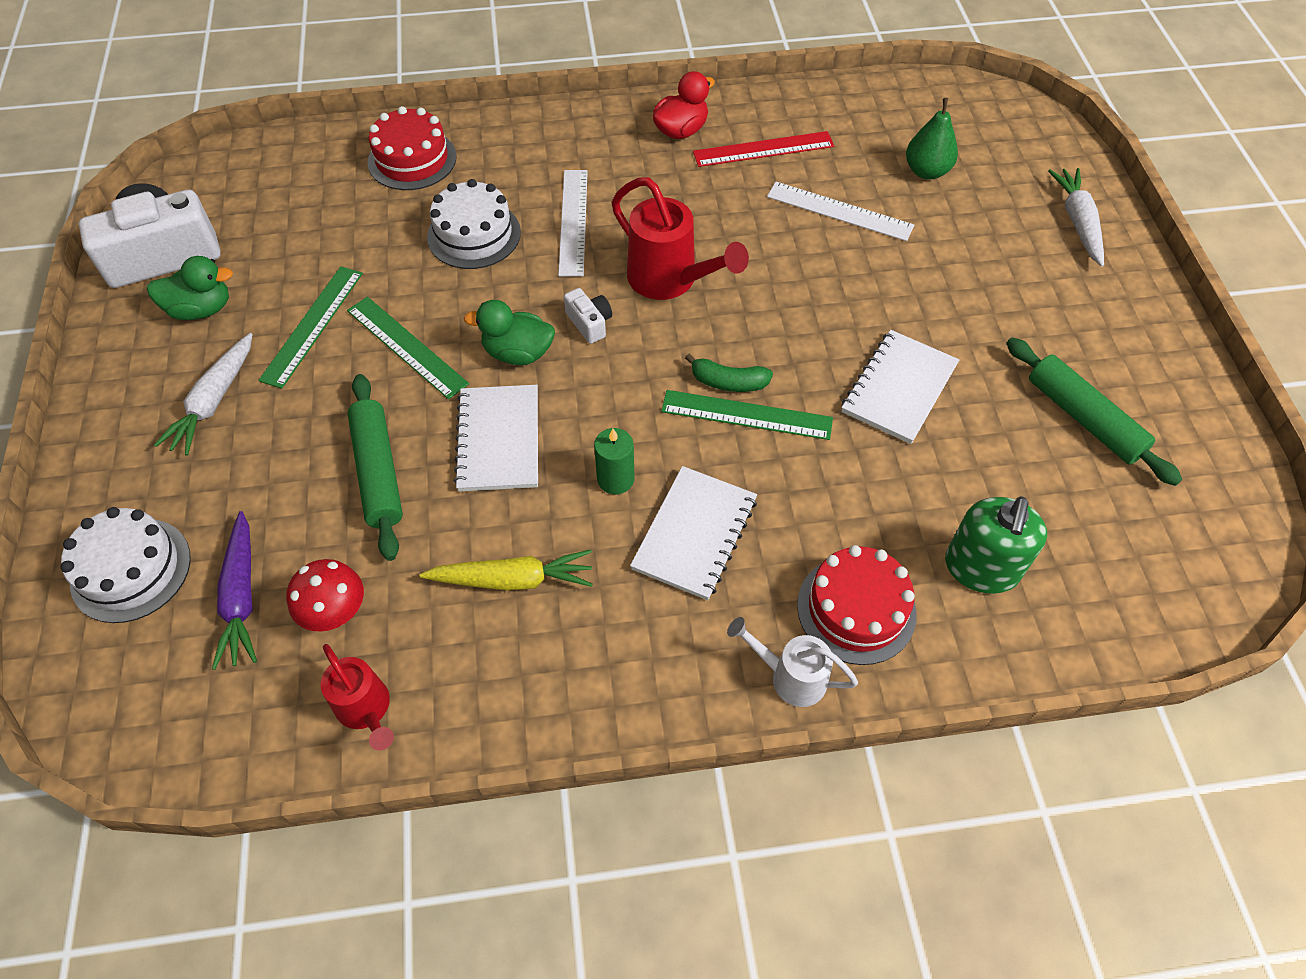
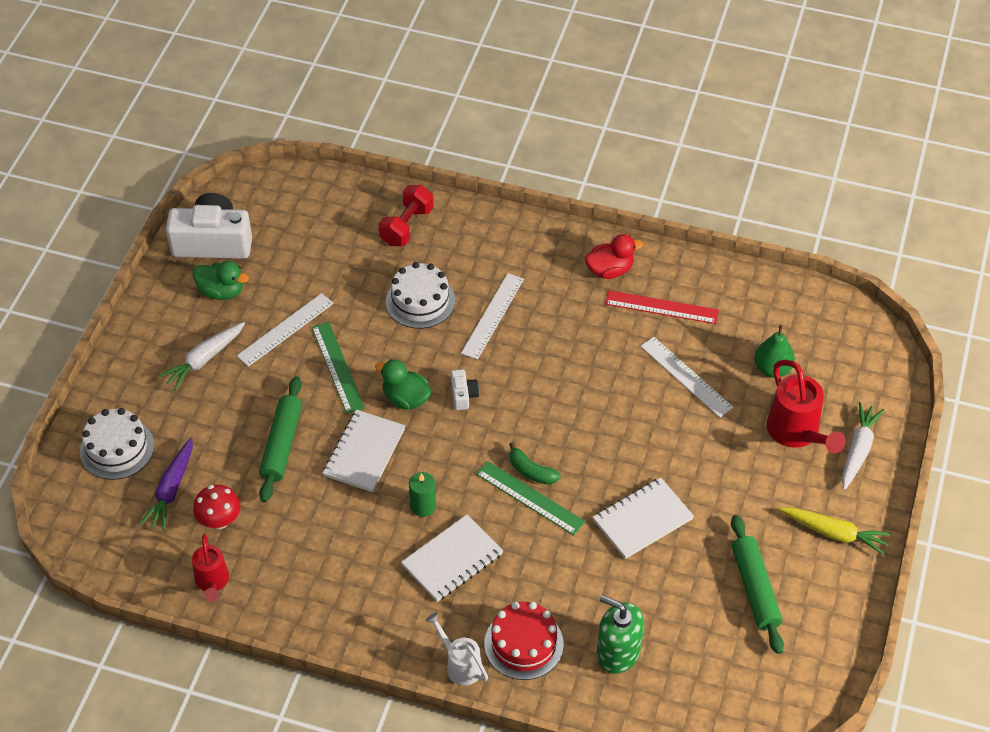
camera: 25 degrees right, 5 degrees down
green ruler [258,266,363,389] -> white ruler [236,293,334,367]
red cake [368,106,457,190] -> red dumbbell [379,185,434,246]
yellow carrot [419,550,593,591] -> yellow carrot moved to [779,507,891,555]
red watering can [612,177,749,300] -> red watering can moved to [767,360,846,453]
green soap dispenser [945,497,1047,594] -> green soap dispenser turned 75 degrees clockwise [597,595,644,674]

